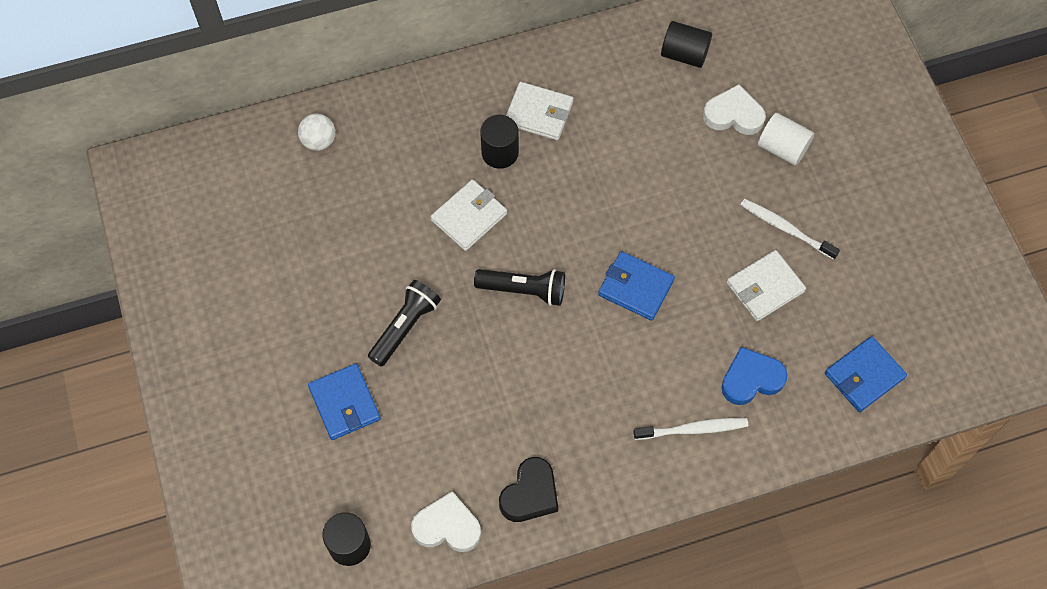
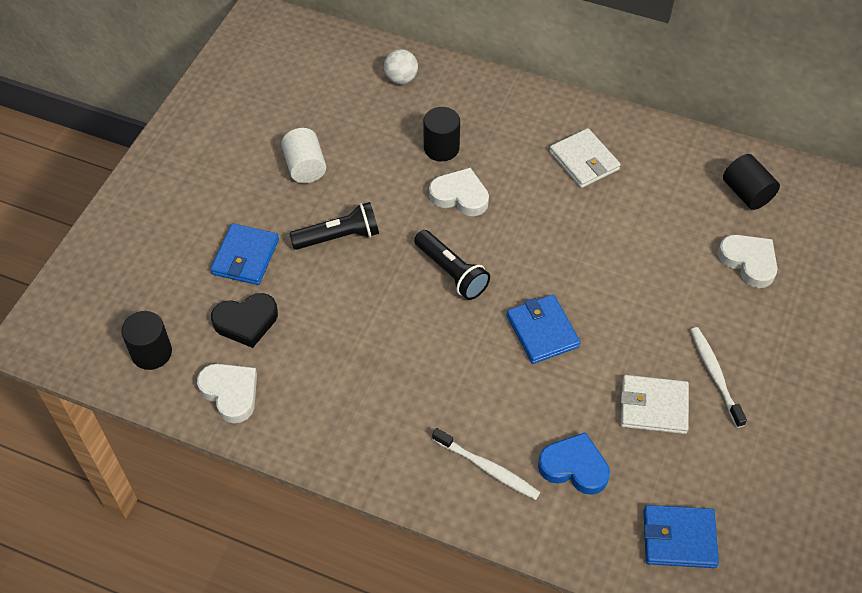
camera: 40 degrees right, 10 degrees down
white wallet [431,180,507,251] -> white heart [429,168,489,216]
black cylinder [480,115,519,169] -> black cylinder moved to [423,107,460,161]
black heart [499,457,558,522] -> black heart moved to [211,293,278,348]
white cylinder [758,113,814,166] -> white cylinder moved to [281,128,326,183]

